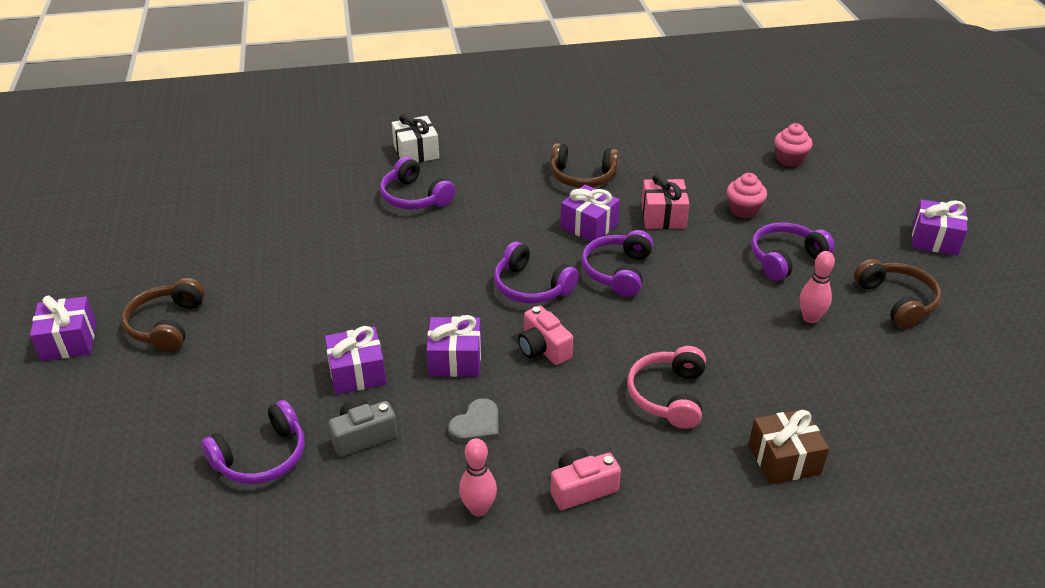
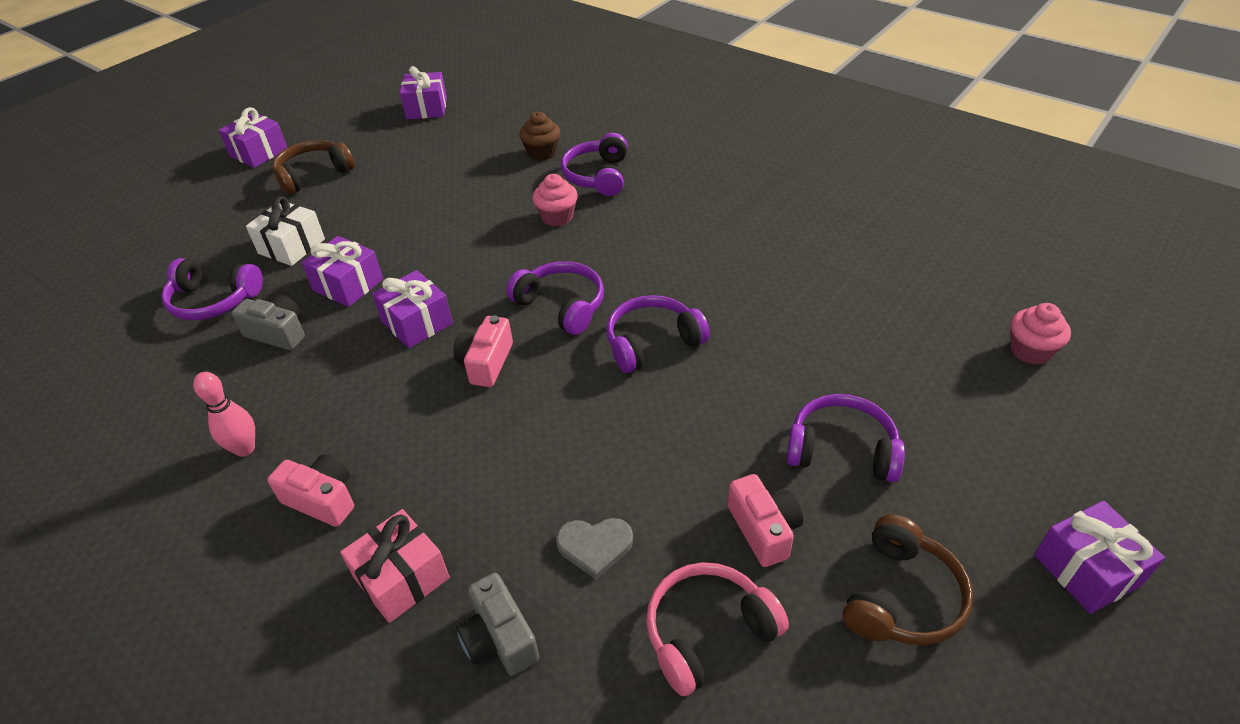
camera: 50 degrees right, 5 degrees up
white gift [392,114,439,162] -> white gift moved to [246,196,325,266]
grey heart [448,398,498,443] -> grey heart moved to [556,518,633,579]
purple headphones [494,242,579,304] -> purple headphones turned 135 degrees clockwise [506,261,604,335]
brown headphones [550,143,619,188] -> none
purple gift [560,184,620,242] -> purple gift moved to [400,66,447,119]
pink headphones [627,346,706,429] -> pink headphones moved to [646,562,789,696]
pink gift [641,174,690,229] -> pink gift moved to [340,509,450,623]
pink cupcake [727,173,767,219] -> pink cupcake moved to [532,174,578,226]
brown gift [749,409,829,484] -> grey camera [456,573,539,676]
pink bowling pin [799,251,835,323] -> pink camera [728,474,803,567]
none -> brown cupcake [519,112,560,161]

